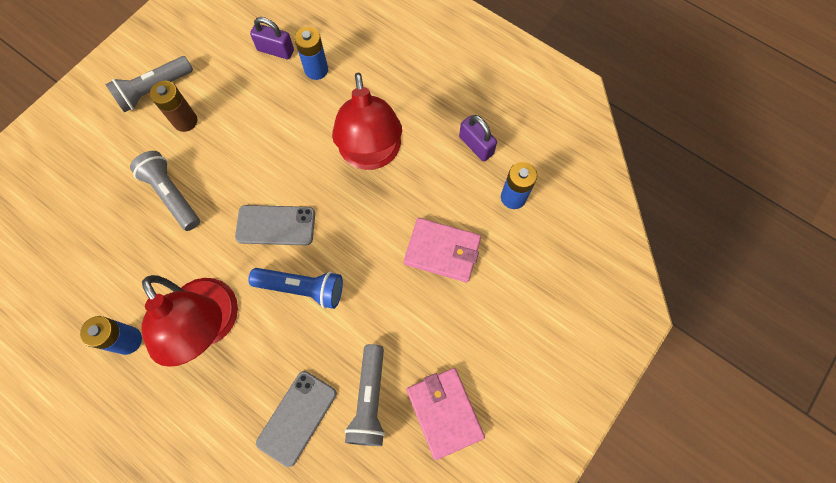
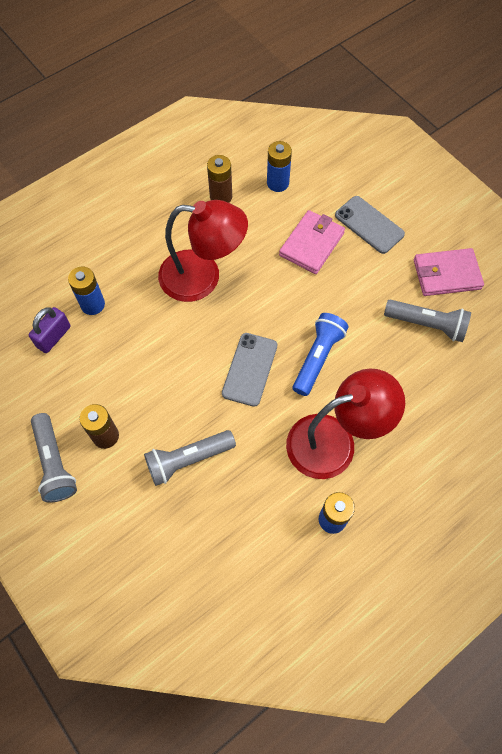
camera: 75 degrees left, 5 degrees down
grey phone [256,371,336,467] -> grey phone moved to [335,196,405,254]
purple padlock [459,115,497,161] -> brown battery [207,155,232,203]

